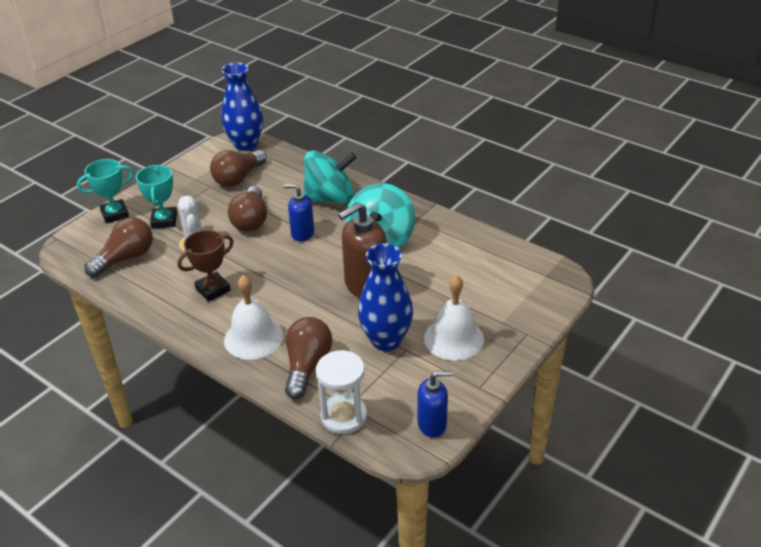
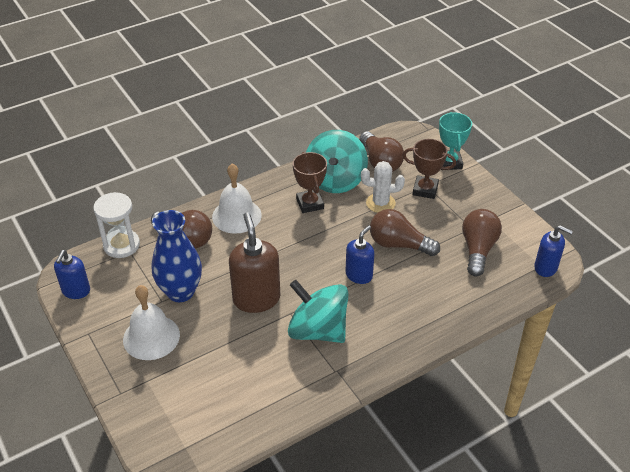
camera: 110 degrees right, 5 degrees up
turquoise trophy [136,165,177,229] -> brown trophy [403,139,456,199]
brown light bulb [210,150,267,187] -> brown light bulb turned 45 degrees clockwise [462,209,502,276]
blue vase [221,63,263,151] -> blue soap dispenser [534,225,573,277]
turquoise spinning top [303,151,357,204] -> turquoise spinning top moved to [306,130,368,193]

